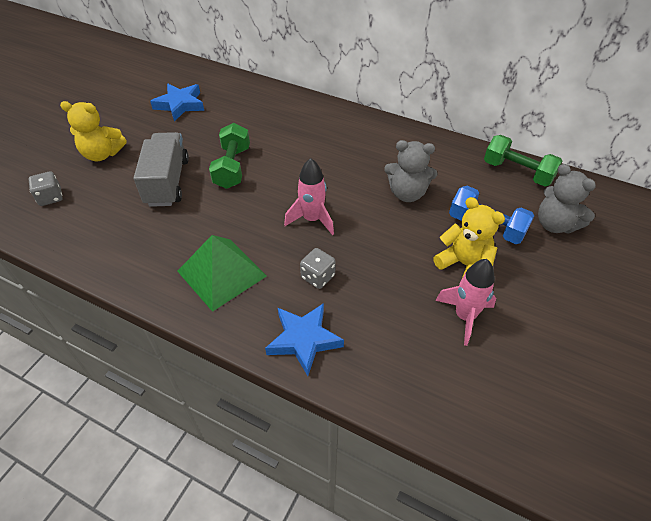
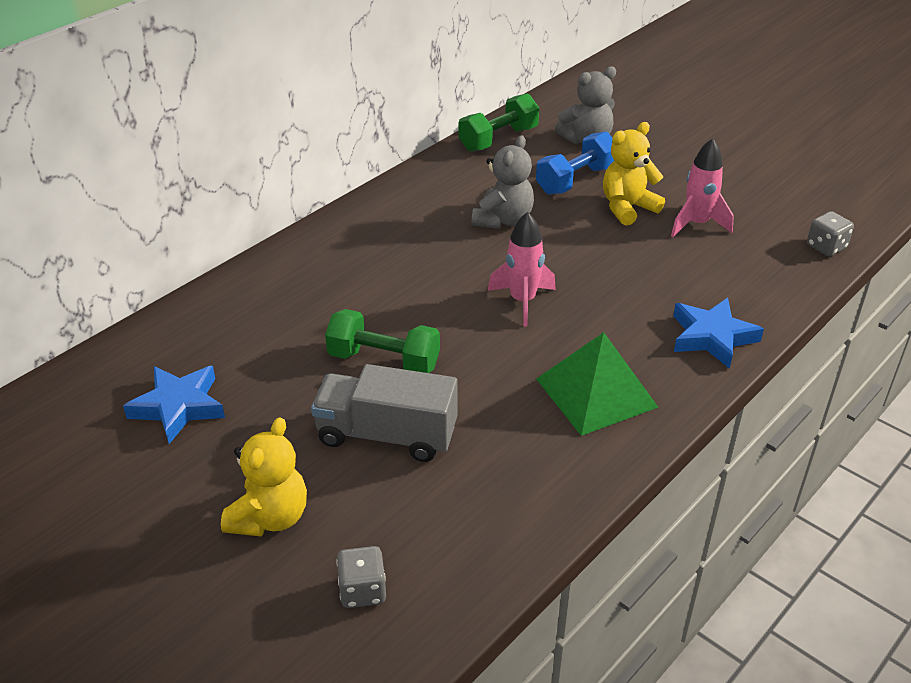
camera: 75 degrees left, 10 degrees down
grey dice [300,248,336,289] -> grey dice moved to [807,211,854,256]

